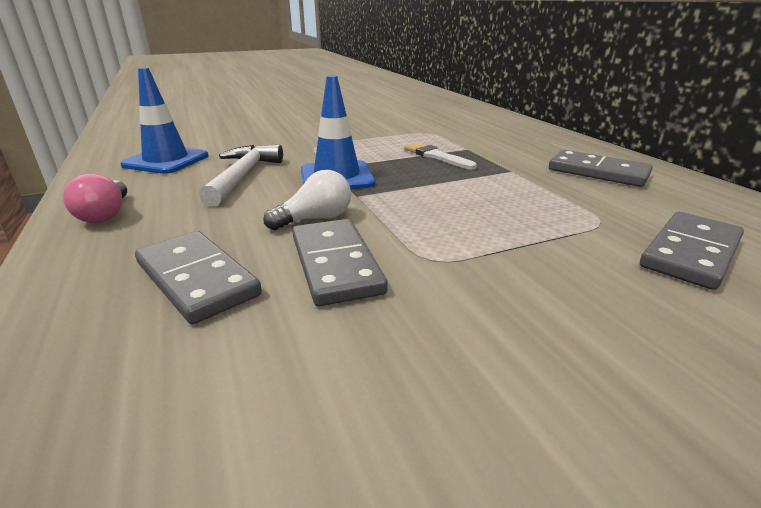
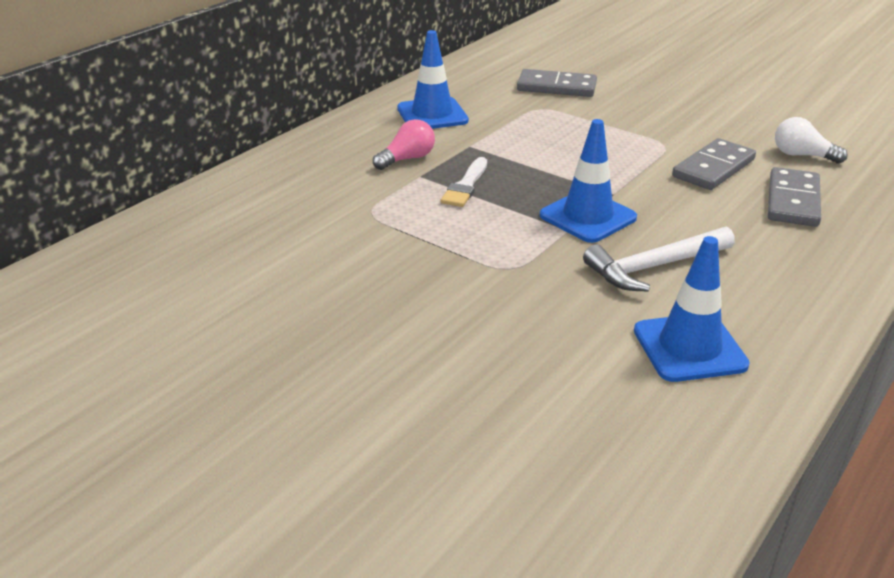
camera: 120 degrees left, 5 degrees up
pink light bulb [63,173,127,223] -> pink light bulb moved to [373,119,435,170]
white light bulb [263,170,351,230] -> white light bulb moved to [775,117,848,164]
grey domino [549,150,653,187] -> blue traffic cone [397,30,469,129]

